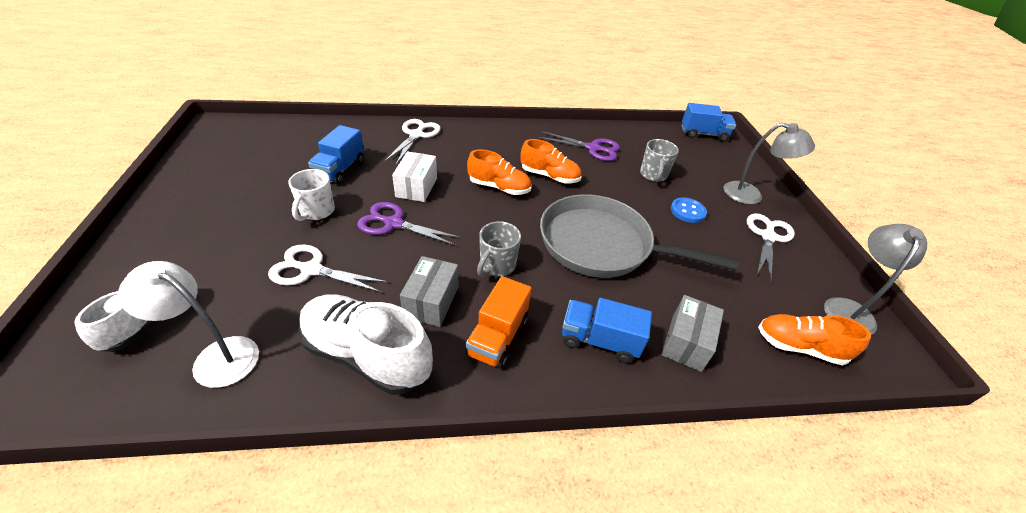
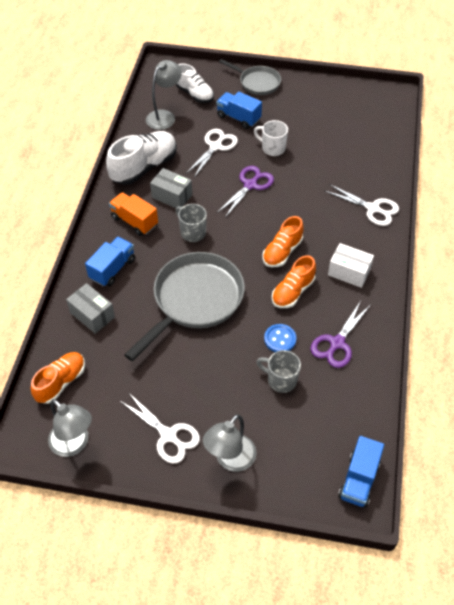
camera: 110 degrees right, 10 degrees up
white lamp [118,261,259,388] -> grey lamp [146,60,182,130]
blue truck [308,125,364,184] -> blue truck moved to [216,91,262,129]
white box [392,151,437,202] -> white box moved to [328,243,374,288]
blue button [671,197,707,223] -> blue button moved to [264,324,296,352]
none -> grey pan [219,59,281,95]

